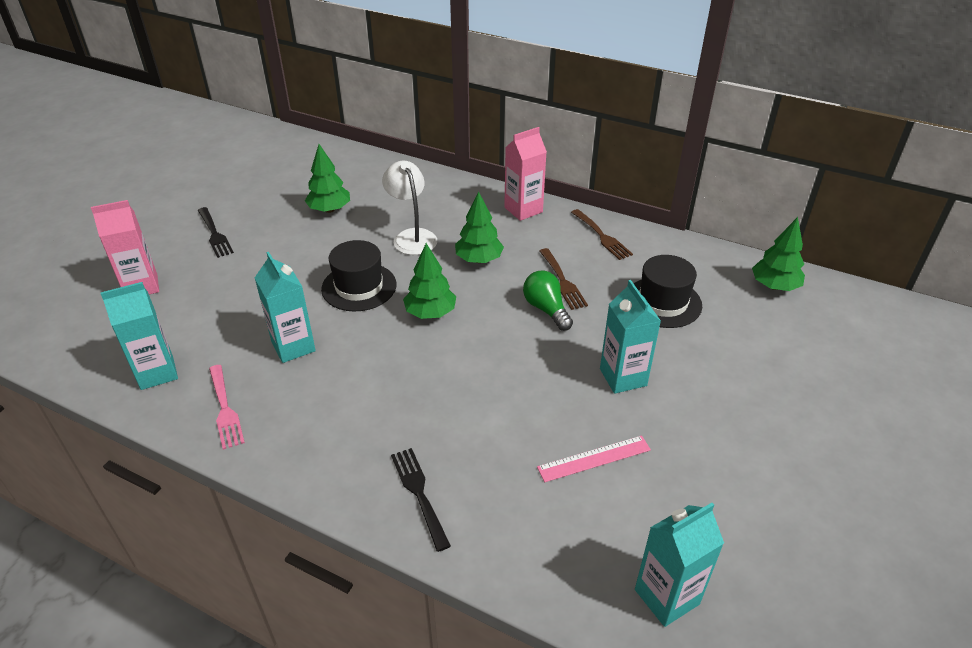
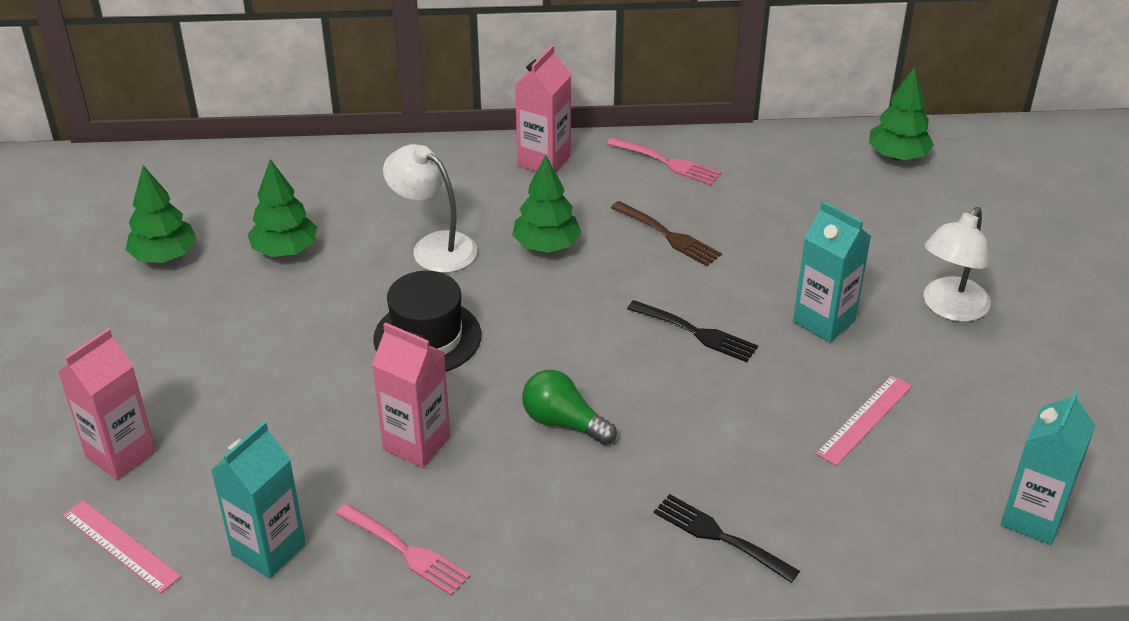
camera: 30 degrees left, 0 degrees up
black fork [198,207,234,258] -> black fork moved to [627,300,758,362]
turquoise carton [255,252,316,363] -> pink carton [372,322,450,468]
green tree [403,243,456,319] -> green tree moved to [126,165,197,263]
green light bulb [523,270,573,331] -> green light bulb moved to [522,370,617,445]
brown fork [571,209,633,260] -> pink fork [607,137,721,185]
black hat [633,255,702,328] -> none
none -> pink ruler [62,500,181,593]
none -> white lamp [924,207,991,322]

